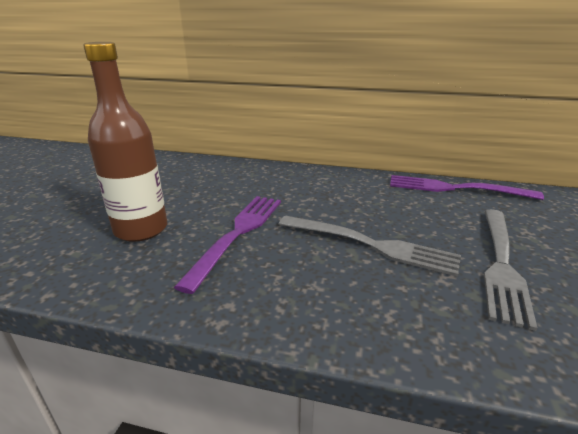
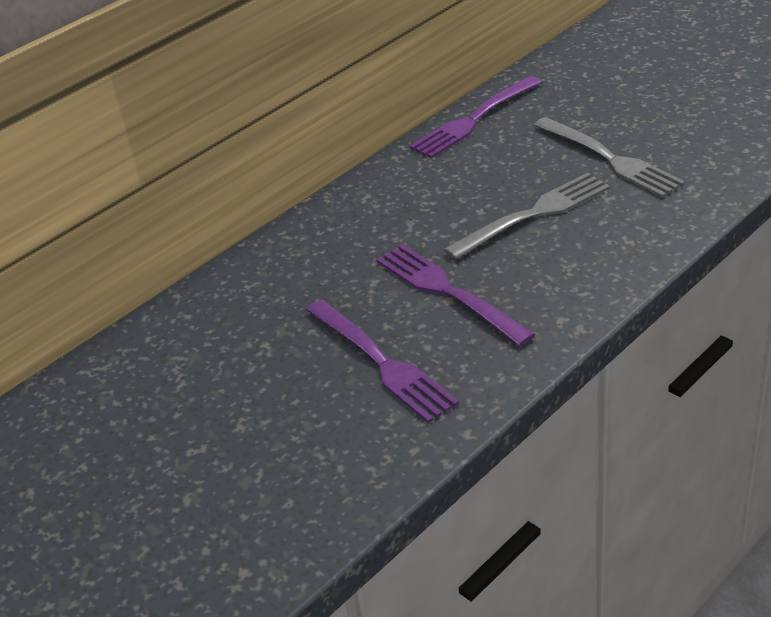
camera: 55 degrees left, 10 degrees up
brown bottle [83,42,167,242] -> purple fork [306,299,459,423]

